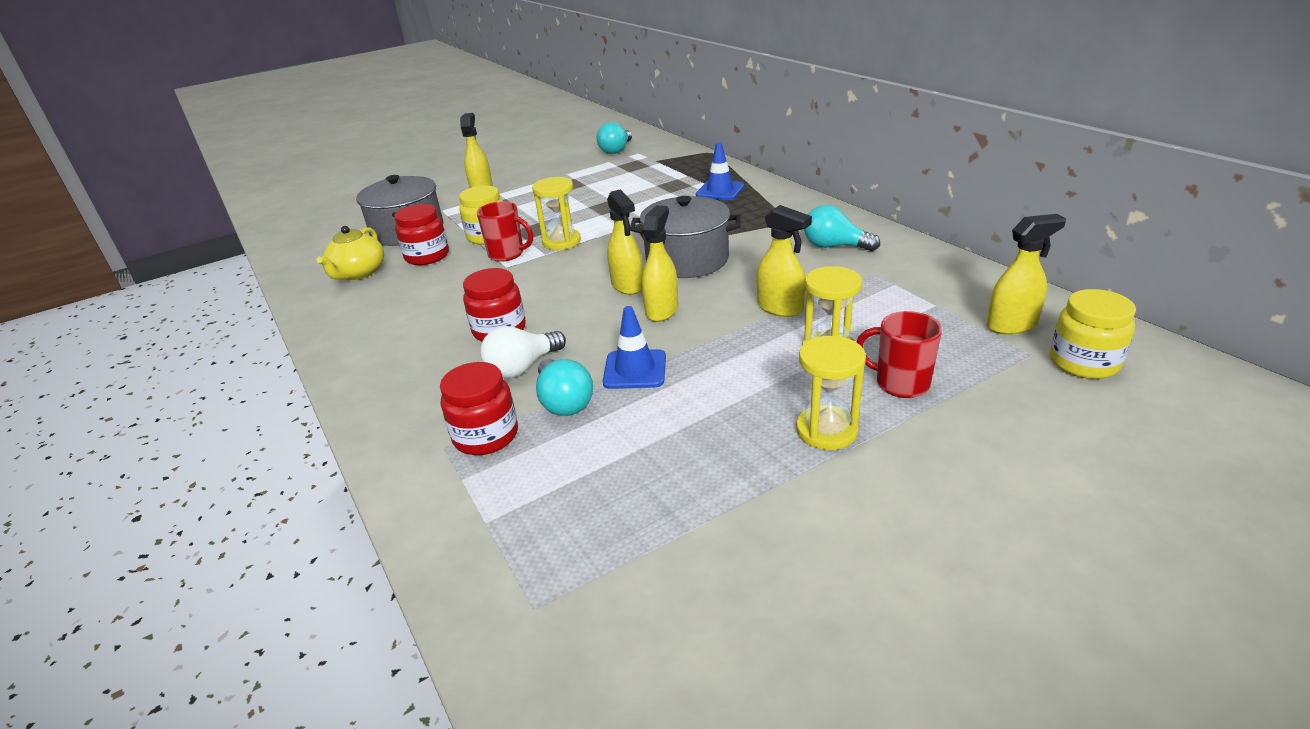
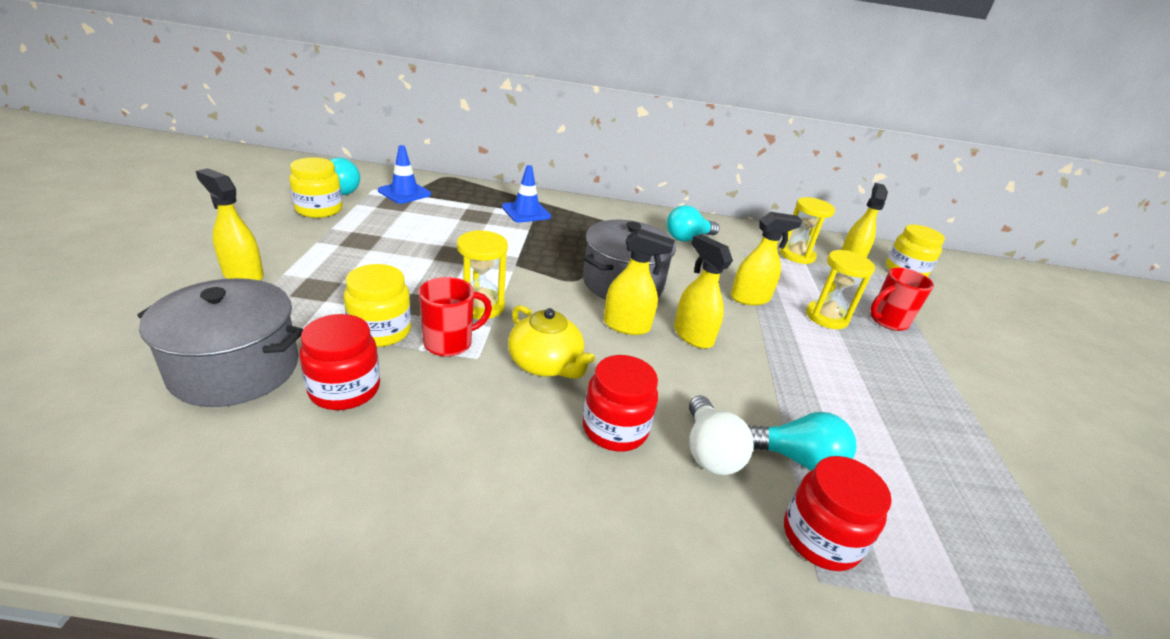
camera: 60 degrees left, 0 degrees up
yellow teapot [317,226,384,280] -> yellow teapot moved to [508,305,595,379]
blue traffic cone [603,306,666,389] -> blue traffic cone moved to [378,145,431,204]
yellow hourglass [796,336,866,450] -> yellow hourglass moved to [780,197,835,264]
none -> yellow jar [289,157,342,218]

